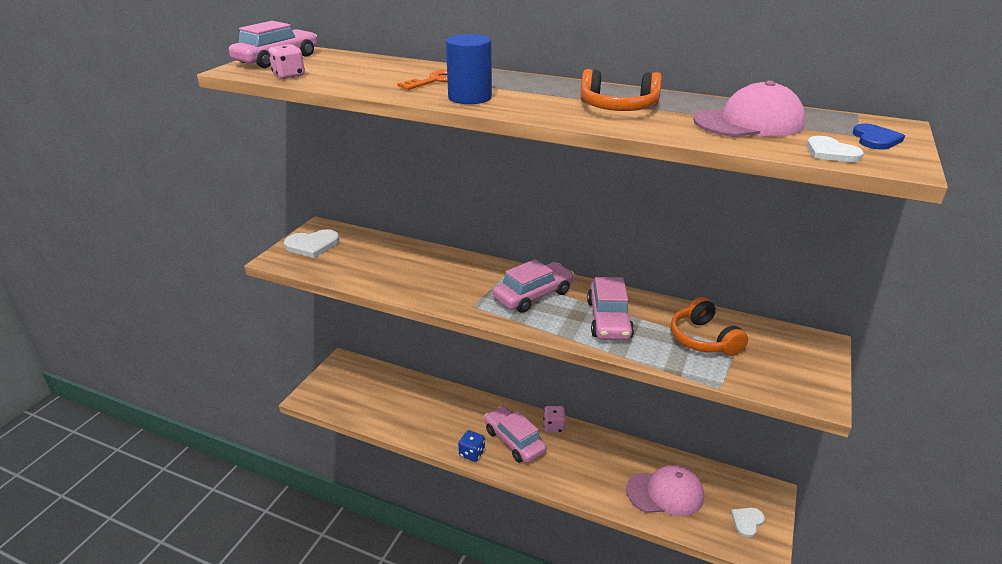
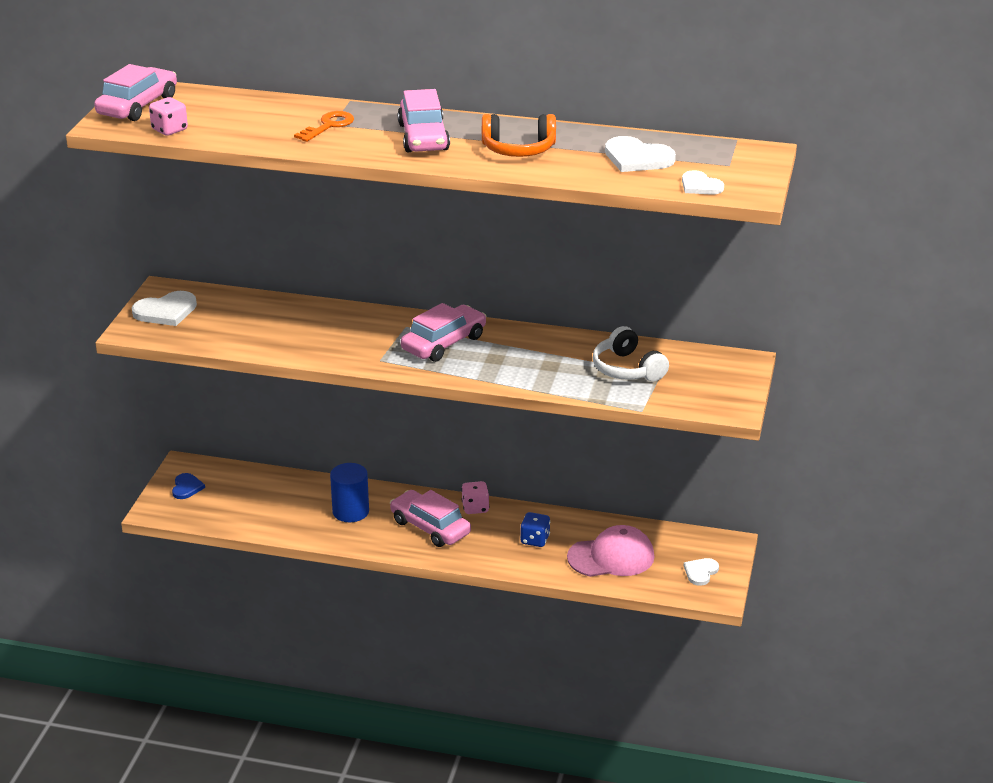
camera: 10 degrees left, 0 degrees up
blue cylinder [446,34,492,104] -> blue cylinder moved to [330,463,369,522]
blue dice [458,430,485,462] -> blue dice moved to [520,512,550,547]
pink car [587,277,634,340] -> pink car moved to [398,89,450,152]
orange headphones [671,297,748,356] -> white headphones [593,326,669,381]
pink cap [693,80,805,137] -> white heart [605,136,676,172]
blue heart [853,124,905,150] -> blue heart moved to [172,473,205,499]

